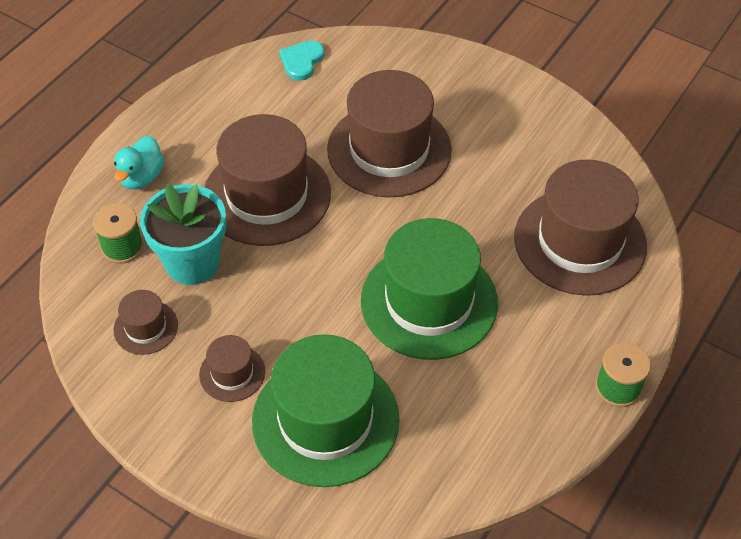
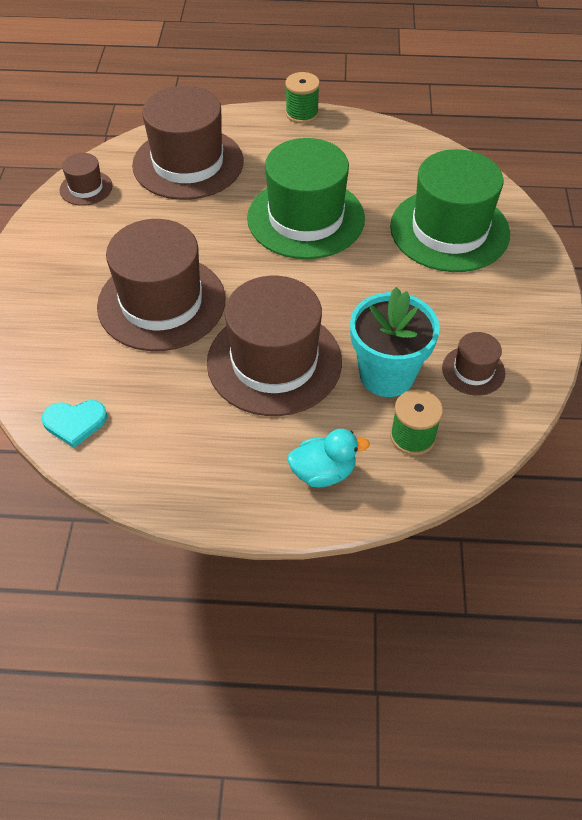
camera: 120 degrees left, 0 degrees up
brown hat [199,335,265,402] -> brown hat moved to [60,153,113,206]

